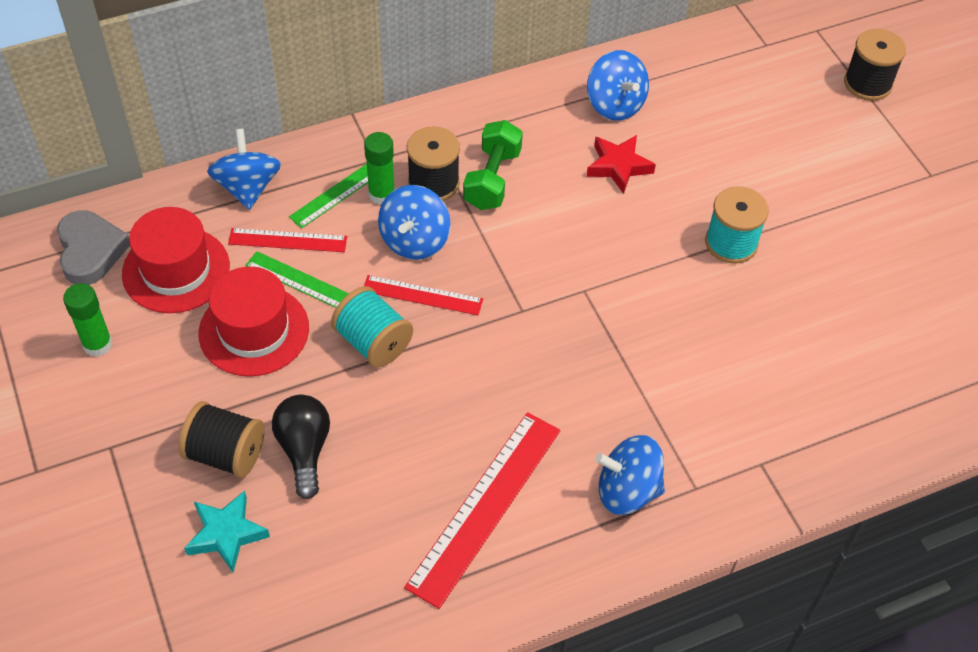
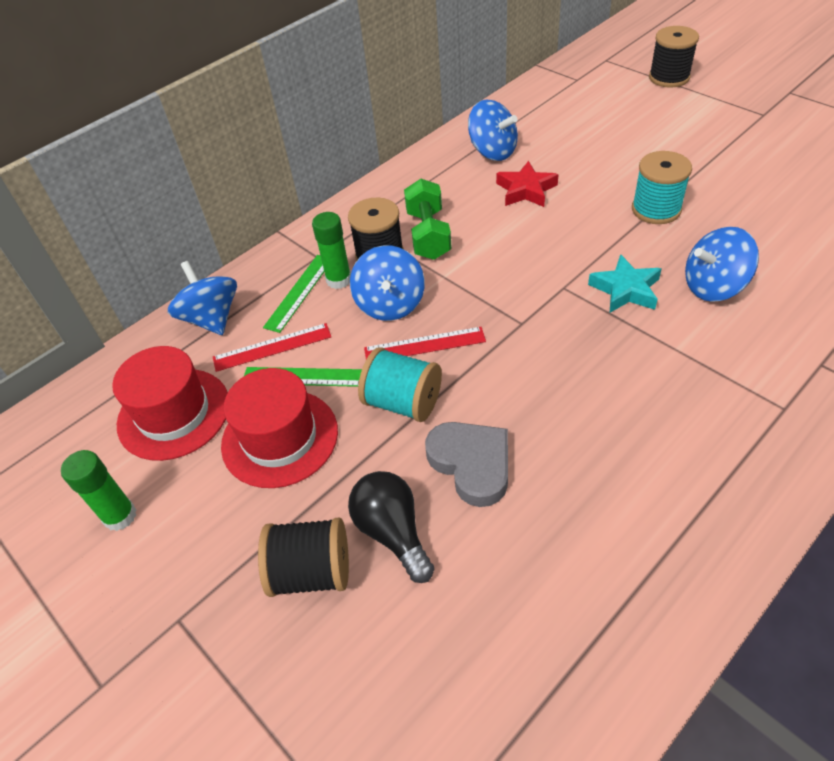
camera: 15 degrees left, 5 degrees down
grey heart [57,210,130,285] -> grey heart moved to [425,422,508,507]
turquoise star [184,491,270,572] -> turquoise star moved to [588,254,662,313]
red ruler [404,412,560,609] -> none
blue spinning top [595,435,665,515] -> blue spinning top moved to [685,227,759,302]

